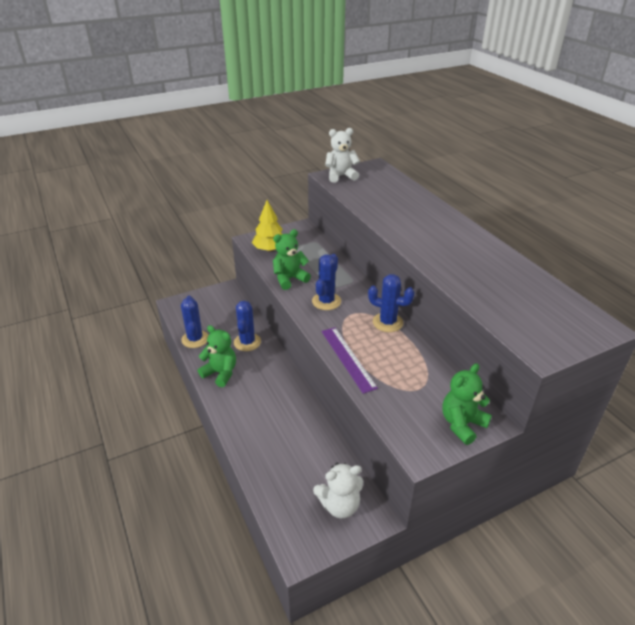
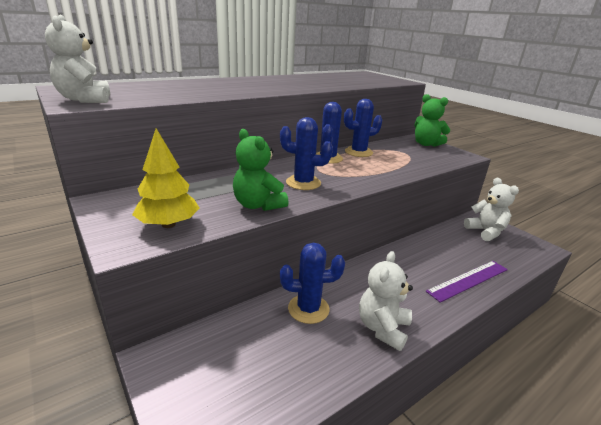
camera: 100 degrees left, 10 degrees down
blue cactus [181,296,209,348] -> blue cactus moved to [344,99,382,157]
green teddy bear [198,325,236,387] -> white teddy bear [359,251,413,351]
purple ruler [322,327,378,394] -> purple ruler moved to [426,261,508,303]

